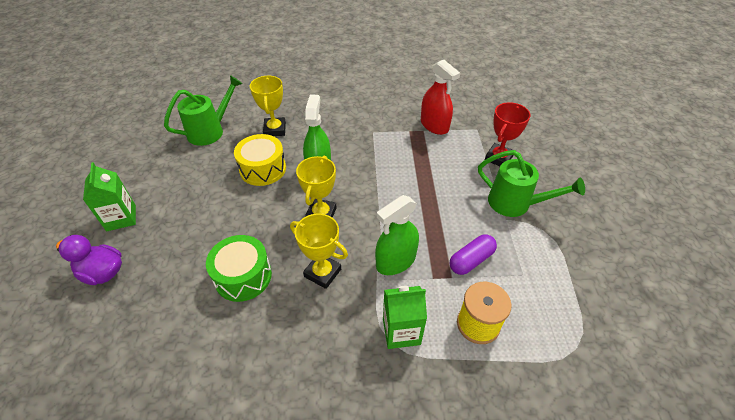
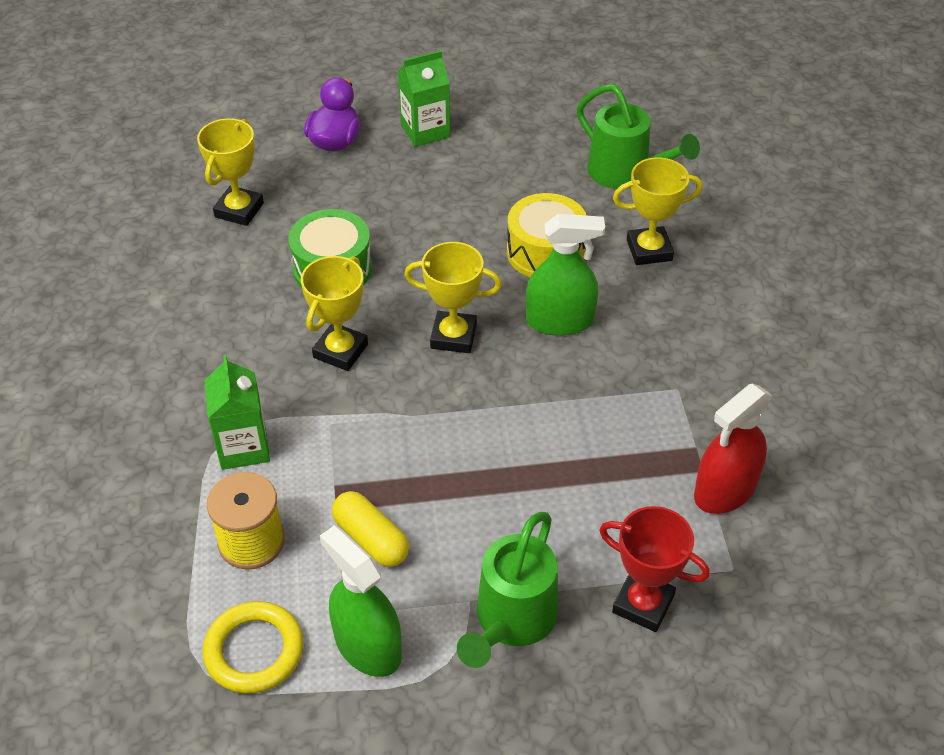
camera: 85 degrees right, 0 degrees up
green spray bottle [375,195,419,275] -> green spray bottle moved to [320,525,402,677]
purple capsule [450,234,497,275] -> yellow capsule [332,491,409,567]
none -> yellow trophy [197,118,264,226]
none -> yellow ring [202,601,304,694]

